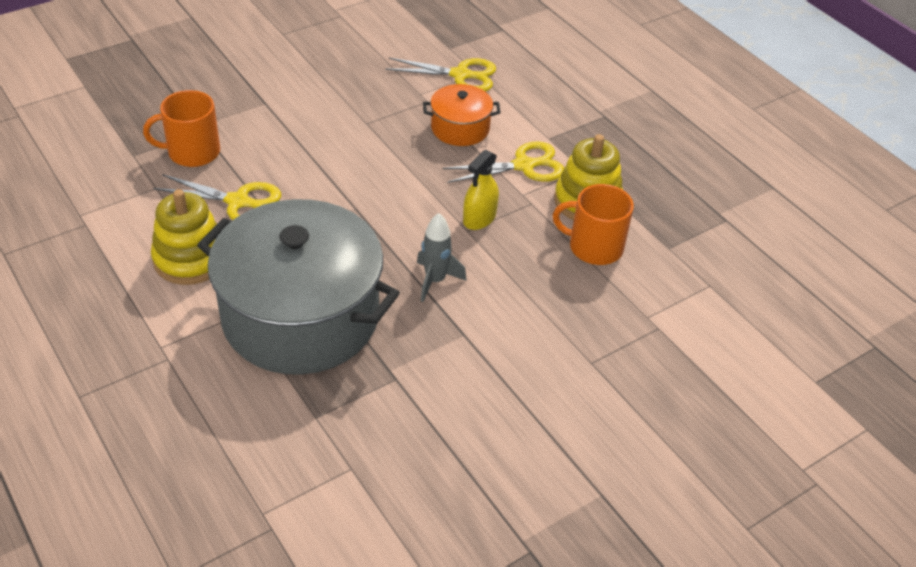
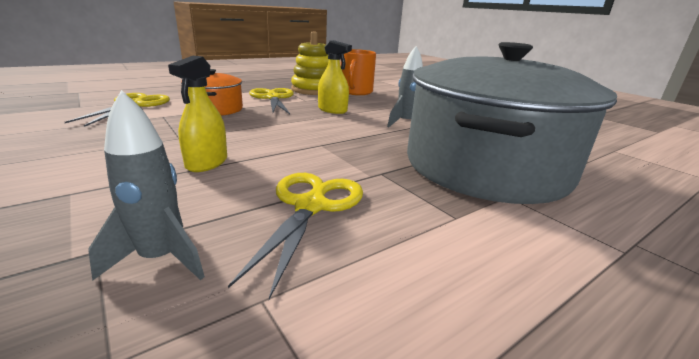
camera: 90 degrees left, 20 degrees down
orange mug [143,90,220,167] -> grey rocket [88,90,205,281]
yellow stacking toy [151,189,217,285] -> none
none -> yellow spray bottle [168,56,227,172]

